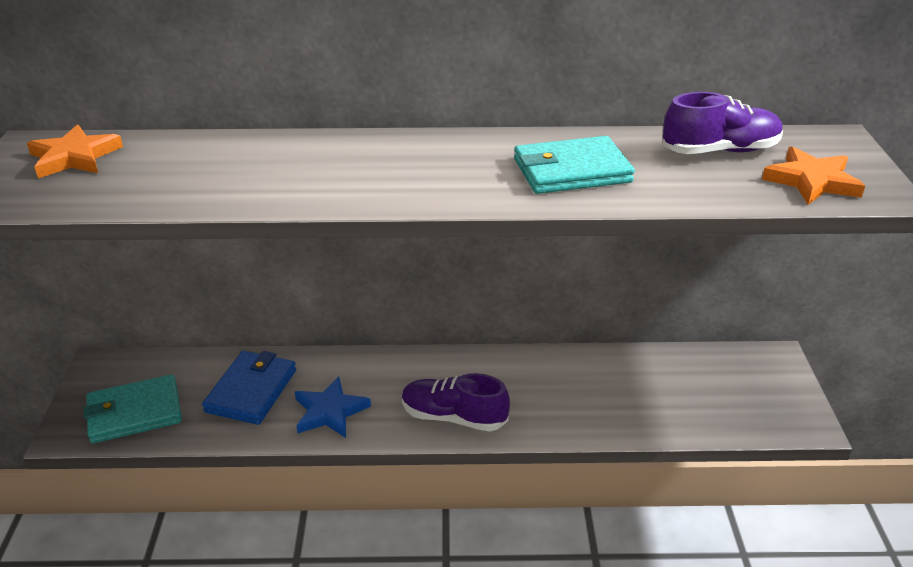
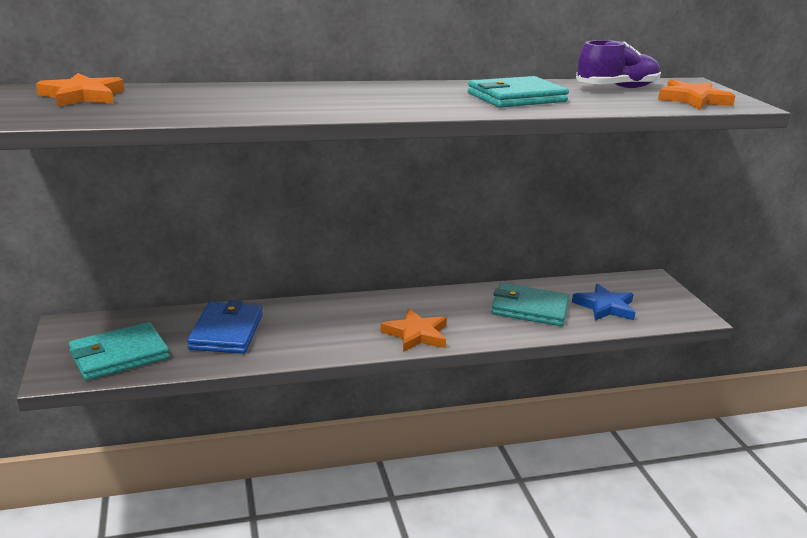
camera: 15 degrees left, 10 degrees down
blue star [295,376,371,438] -> blue star moved to [572,283,636,321]
purple shoe [402,373,510,431] -> orange star [380,308,447,352]
none -> turquoise wallet [491,283,569,326]

